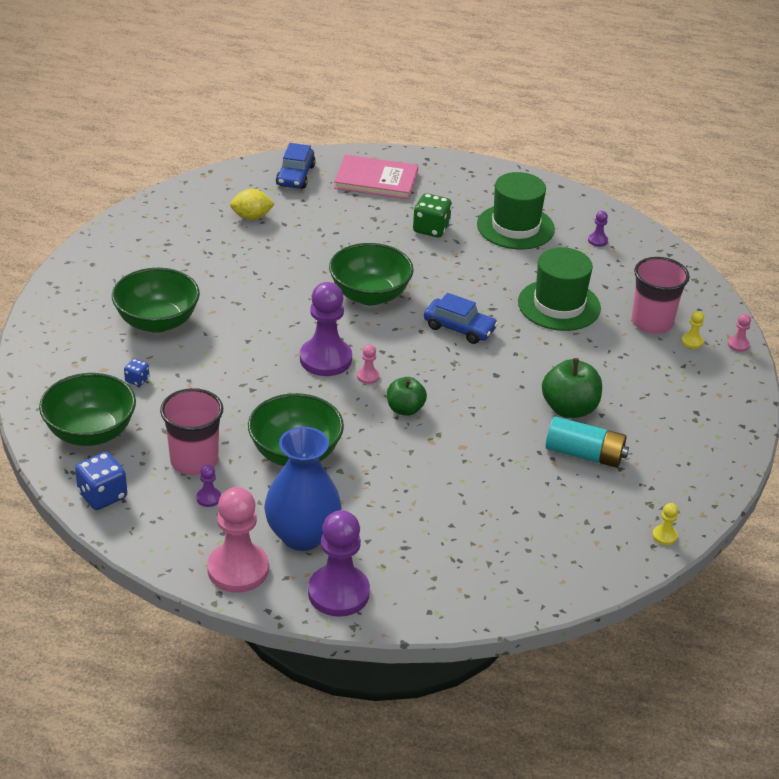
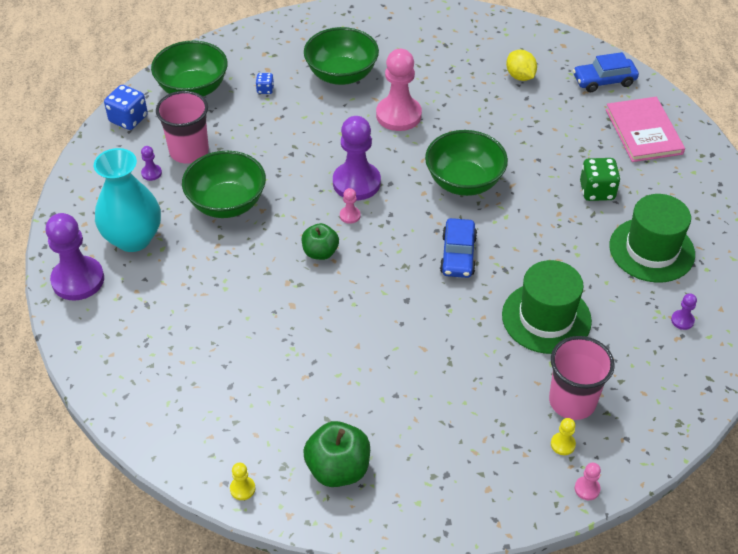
camera: 70 degrees right, 10 degrees up
pink pawn [207,487,269,593] -> pink pawn moved to [376,49,422,131]
blue vase [264,427,342,551] -> turquoise vase [94,148,161,252]
green apple [542,358,602,418] -> green apple moved to [303,421,370,487]
turquoise battery [545,416,629,468] -> none

